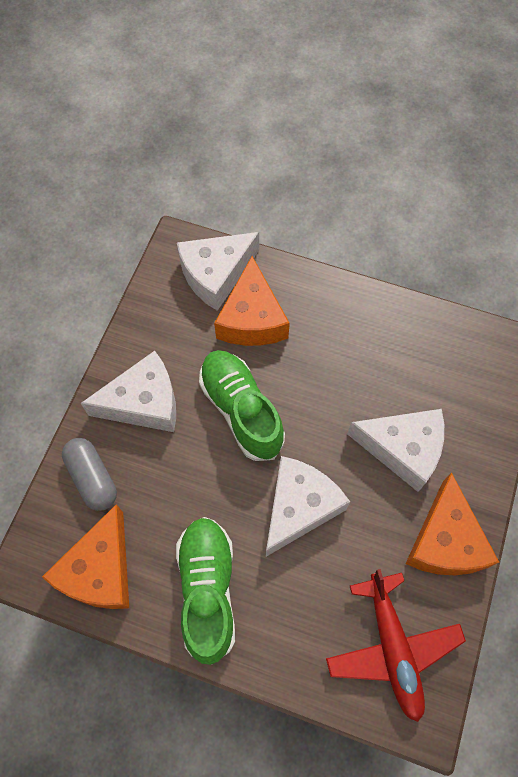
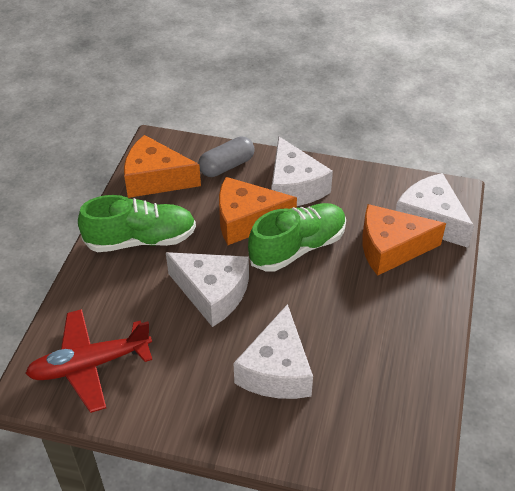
camera: 85 degrees right, 20 degrees down
orange cheese [405,472,499,575] -> orange cheese moved to [219,177,297,245]

